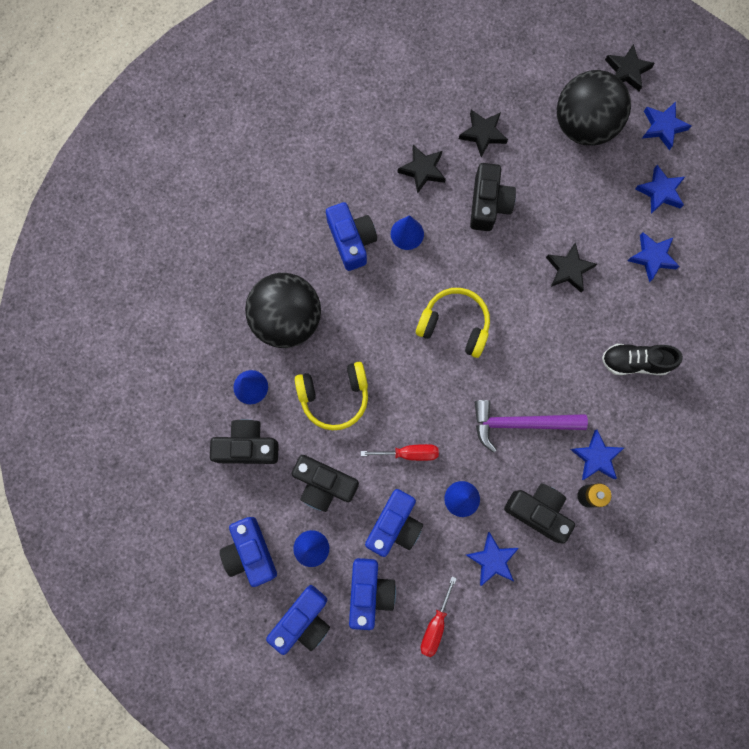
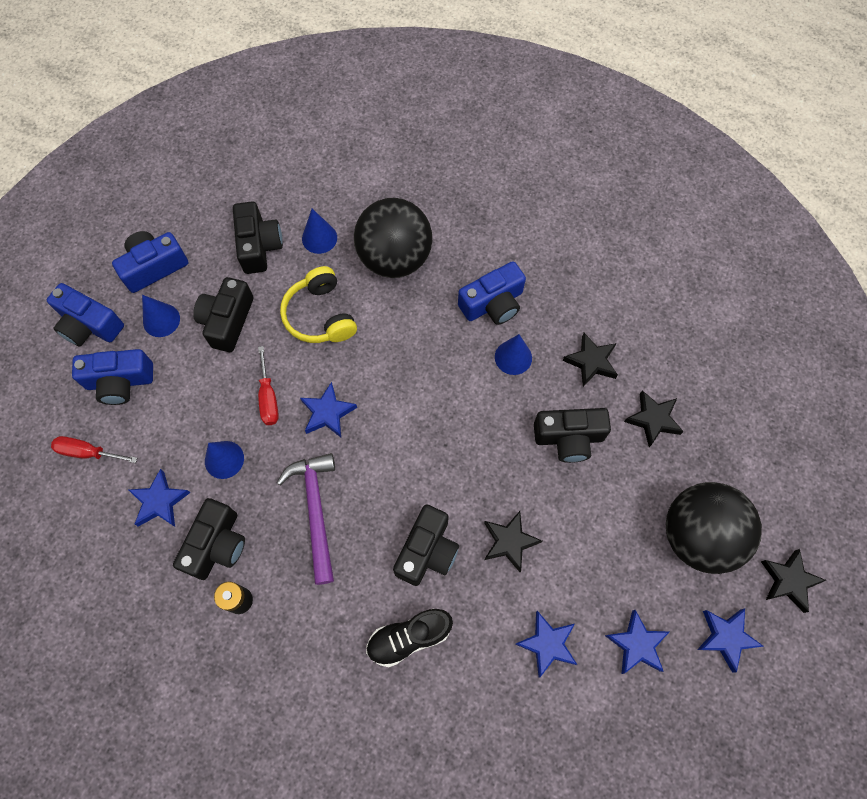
camera: 80 degrees right, 10 degrees down
blue camera [365,489,423,557] -> none
yellow headphones [416,288,490,358] -> none
blue star [570,430,624,480] -> blue star moved to [300,382,357,437]
black shoe [602,344,683,375] -> black shoe turned 105 degrees counterclockwise [366,609,453,667]
none -> black camera [393,504,459,586]

